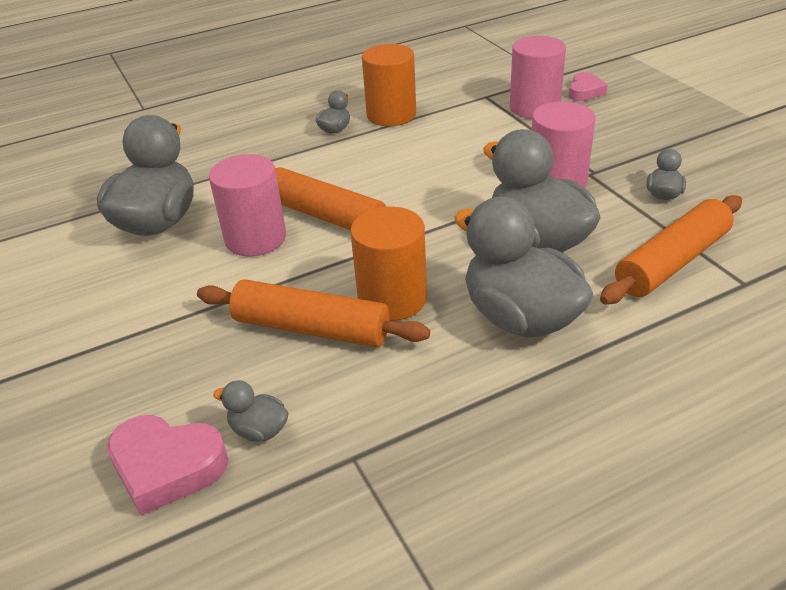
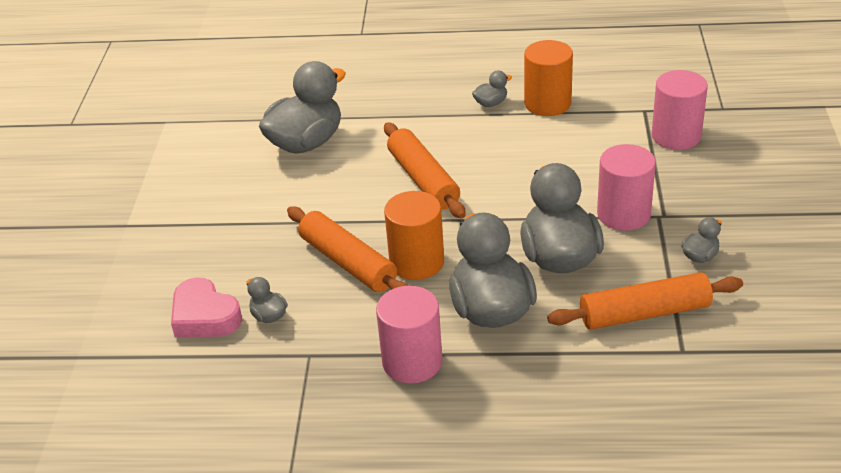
camera: 30 degrees right, 0 degrees up
pink cylinder [209,154,286,256] -> pink cylinder moved to [376,286,442,384]
pink heart [569,72,608,101] -> none

